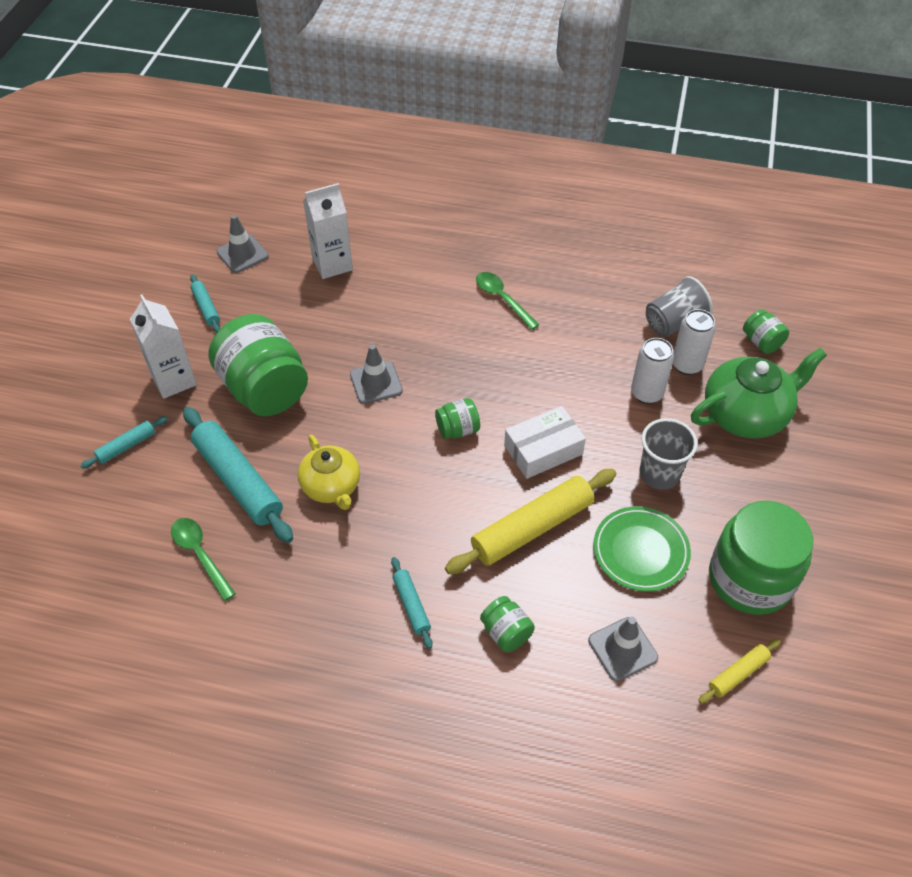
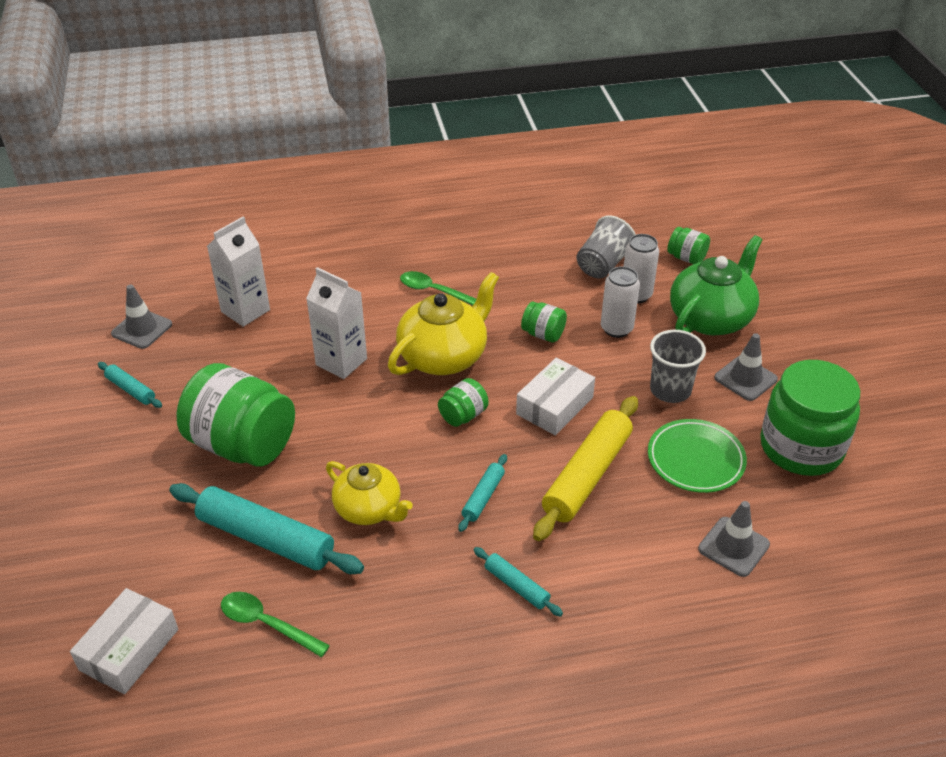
camera: 25 degrees left, 10 degrees down
turquoise rolling pin [81,416,167,469] -> turquoise rolling pin moved to [458,454,507,532]
white carton [129,295,197,399] -> white carton moved to [306,267,367,379]
grey traffic cone [350,344,403,404] -> grey traffic cone moved to [714,333,778,401]
green jar [480,596,535,652] -> green jar moved to [521,302,567,342]
yellow rolling pin [698,639,781,704] -> none
none -> white box [70,588,178,694]
none -> yellow teapot [388,272,499,375]

